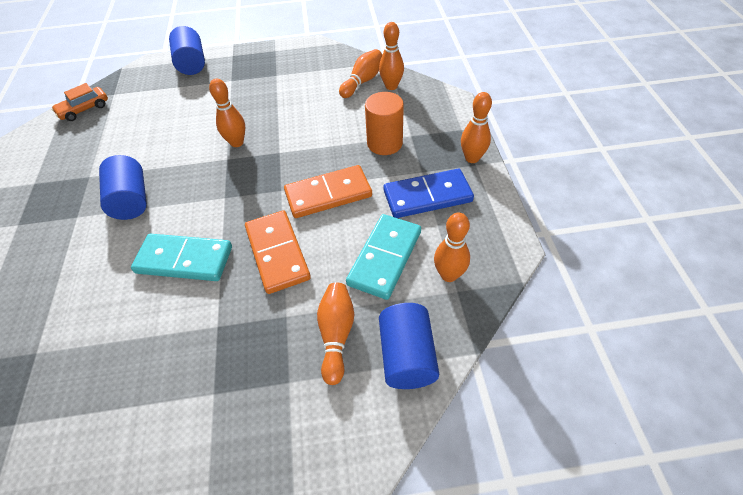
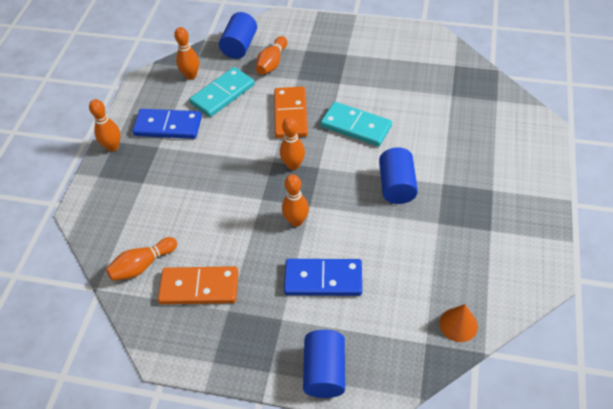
camera: 160 degrees left, 0 degrees up
orange car [51,83,108,121] -> orange cone [440,304,478,342]
orange domino [284,165,372,218] -> orange domino moved to [158,266,238,304]
orange cylinder [365,92,404,155] -> none
orange bowling pin [379,22,404,90] -> orange bowling pin moved to [280,117,305,170]
none -> blue domino [284,259,362,296]

